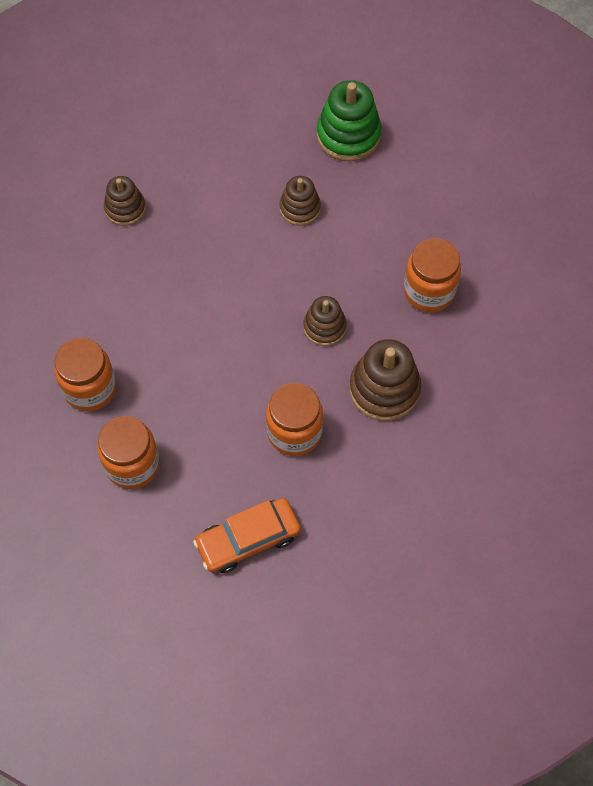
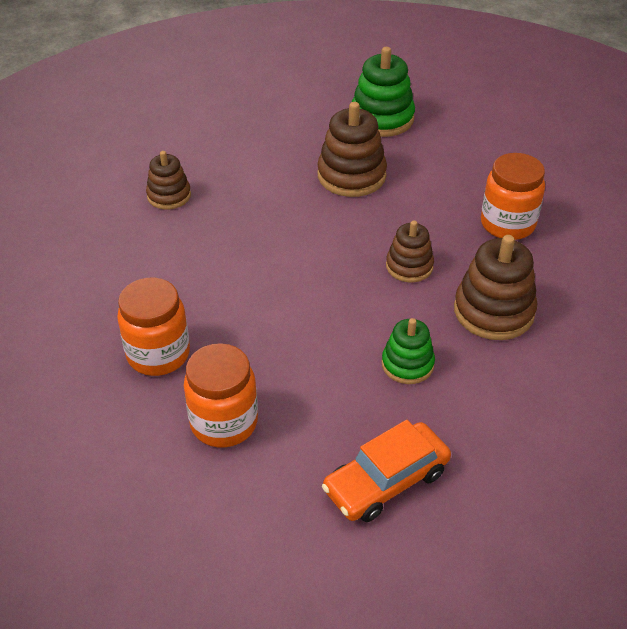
camera: 10 degrees left, 20 degrees down
orange jar [266,383,323,456] -> green stacking toy [382,318,435,384]
brown stacking toy [280,176,321,226] -> brown stacking toy [317,102,387,197], size x1.61

